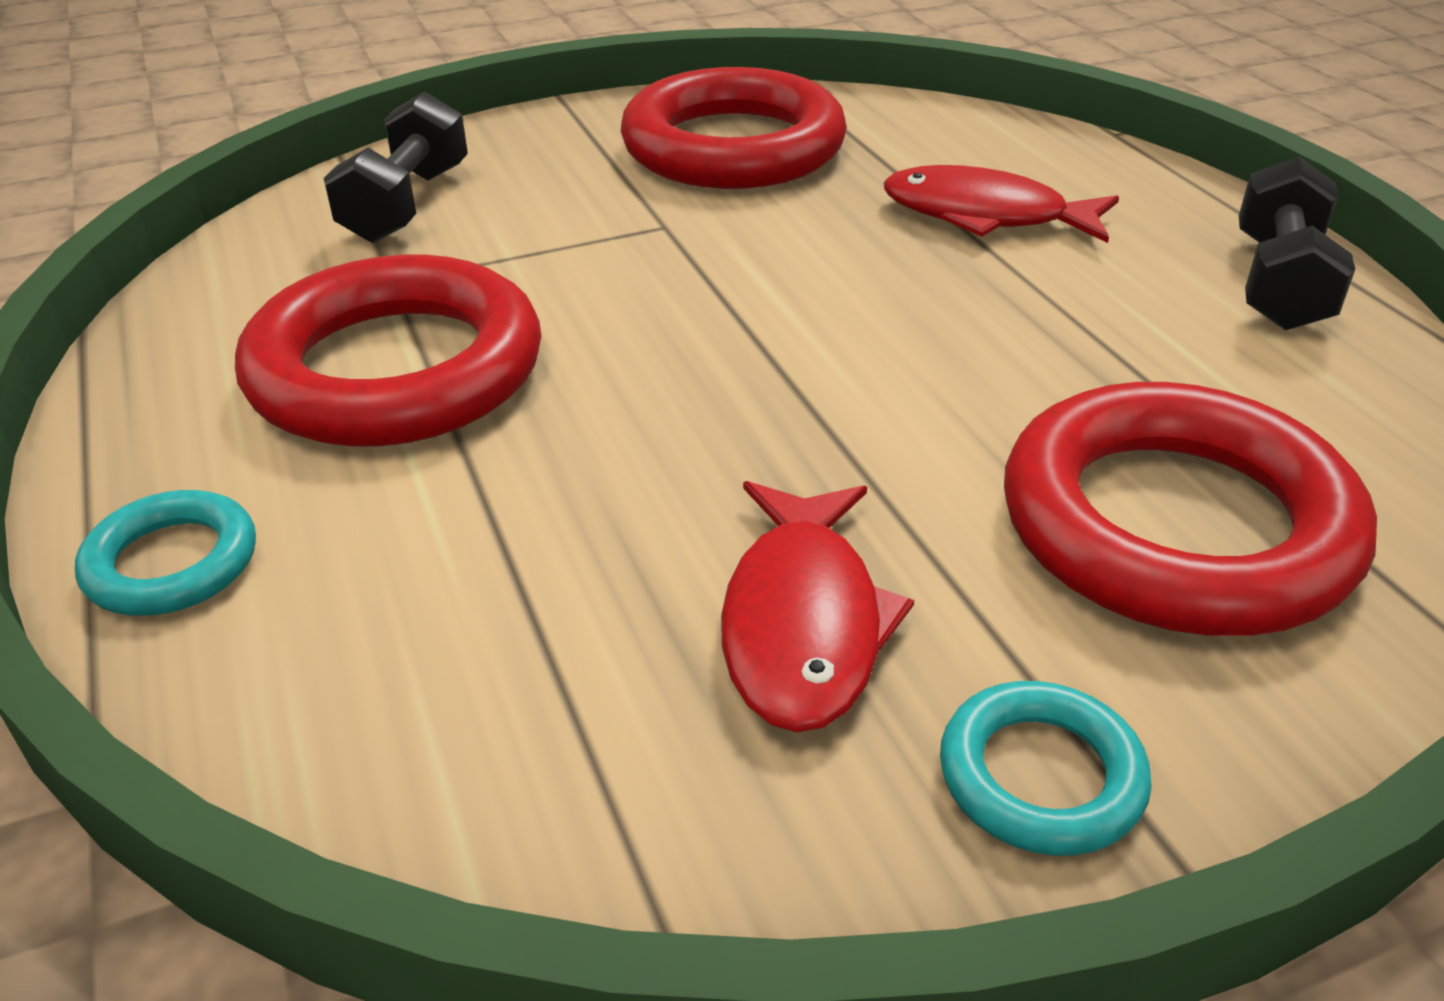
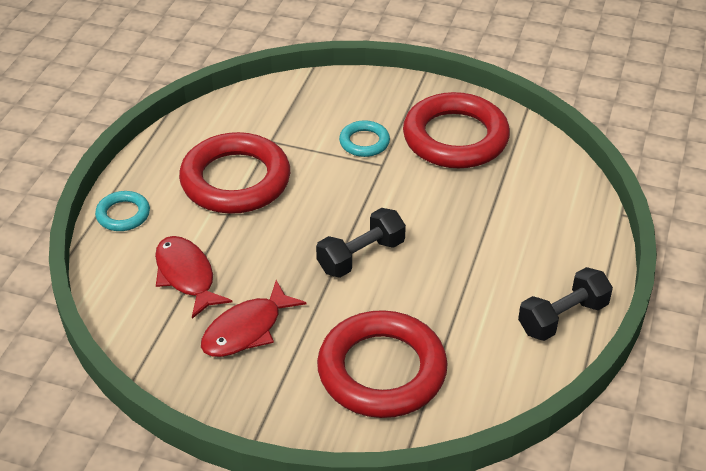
camera: 40 degrees right, 5 degrees up
black dumbbell [324,91,468,243] -> black dumbbell moved to [316,208,406,278]
red fish [884,165,1119,243] -> red fish moved to [155,236,233,319]
turquoise ring [940,681,1152,856] -> turquoise ring moved to [339,120,390,157]

